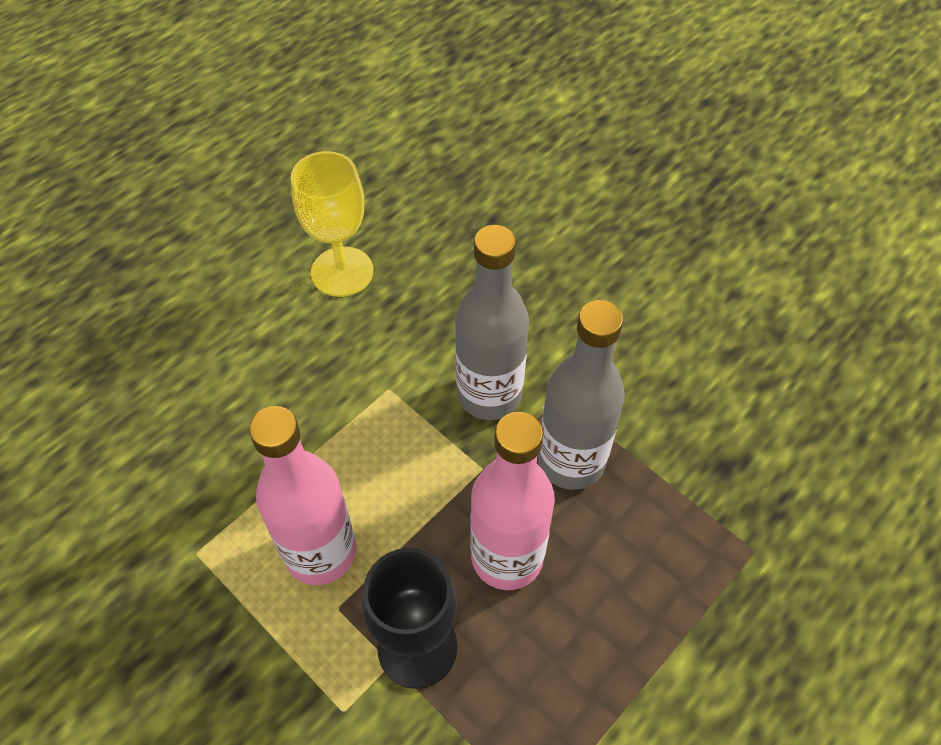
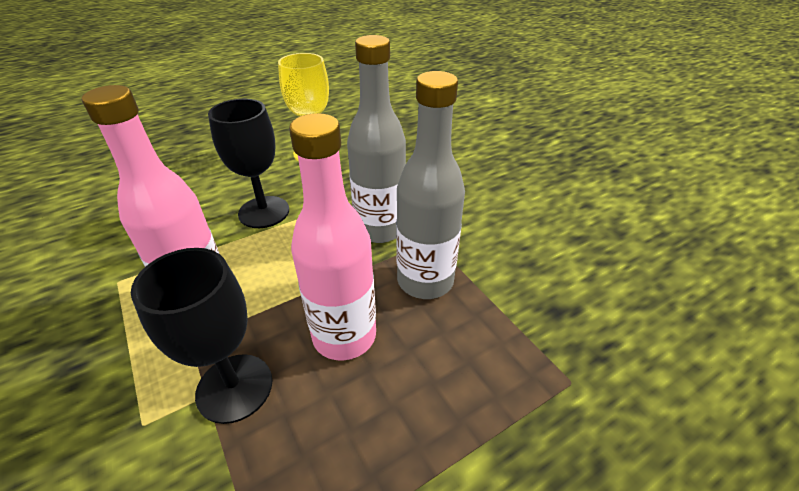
camera: 15 degrees right, 15 degrees down
none -> black goblet [208,99,289,228]

